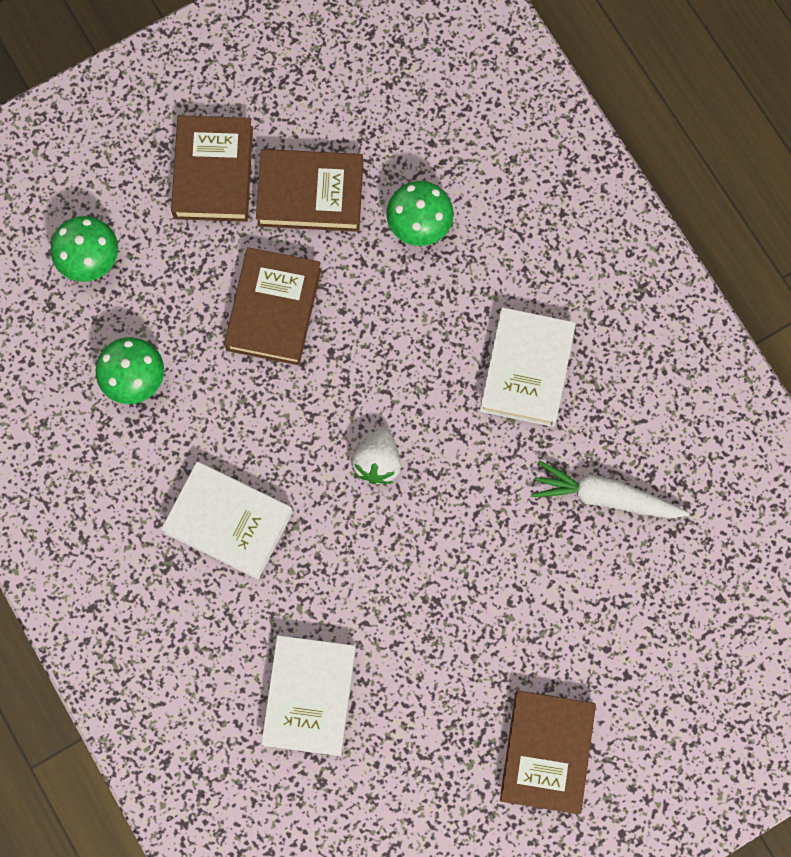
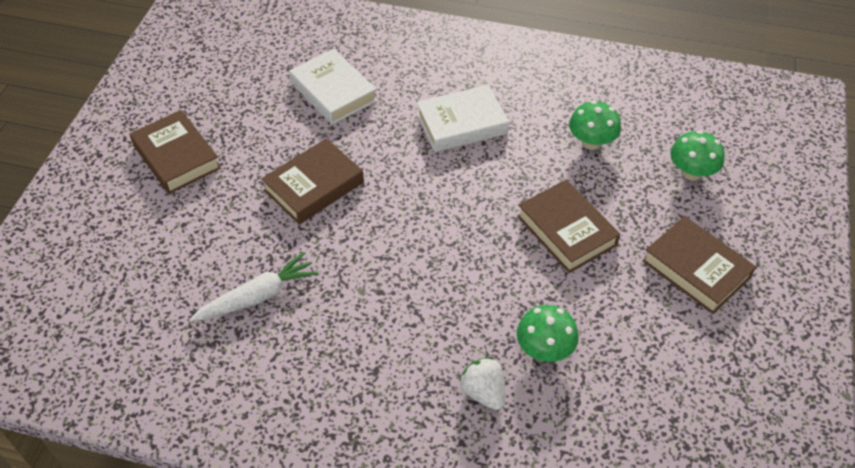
camera: 135 degrees right, 25 degrees down
brown book [256,149,363,232] -> brown book moved to [261,138,364,224]
white strawberry [352,428,401,484] -> white strawberry moved to [459,357,505,410]
white book [480,307,576,427] -> none

